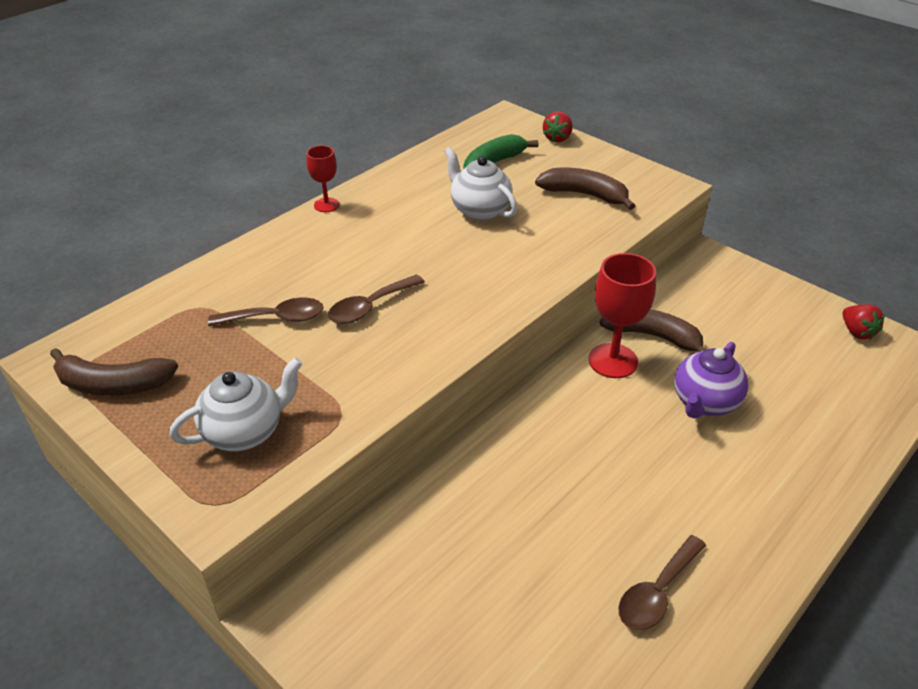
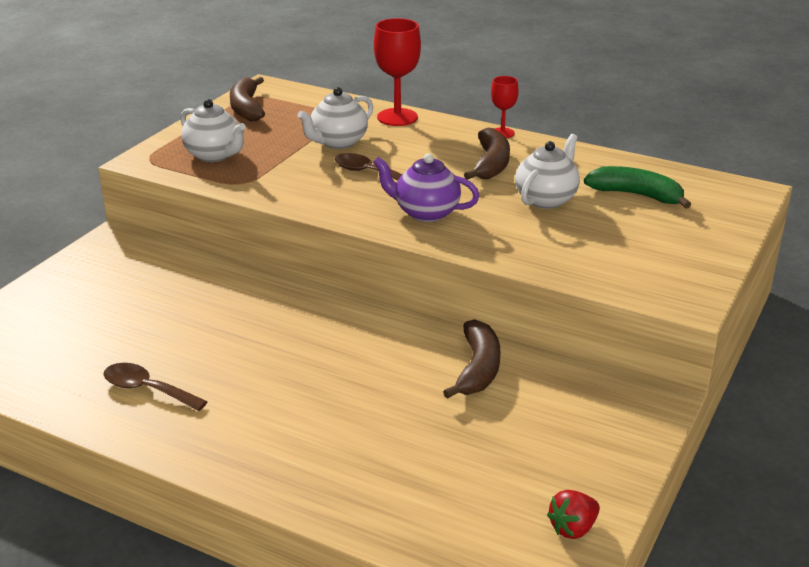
camera: 75 degrees right, 10 degrees down
brown spoon [208,298,324,326] -> white teapot [297,87,373,149]
brown banana [535,168,635,210] -> brown banana moved to [464,128,510,180]
red strawberry [543,112,572,142] -> none
red goblet [588,253,656,378] -> red goblet moved to [374,18,421,126]
purple teapot [674,342,748,419] -> purple teapot moved to [373,153,479,222]

